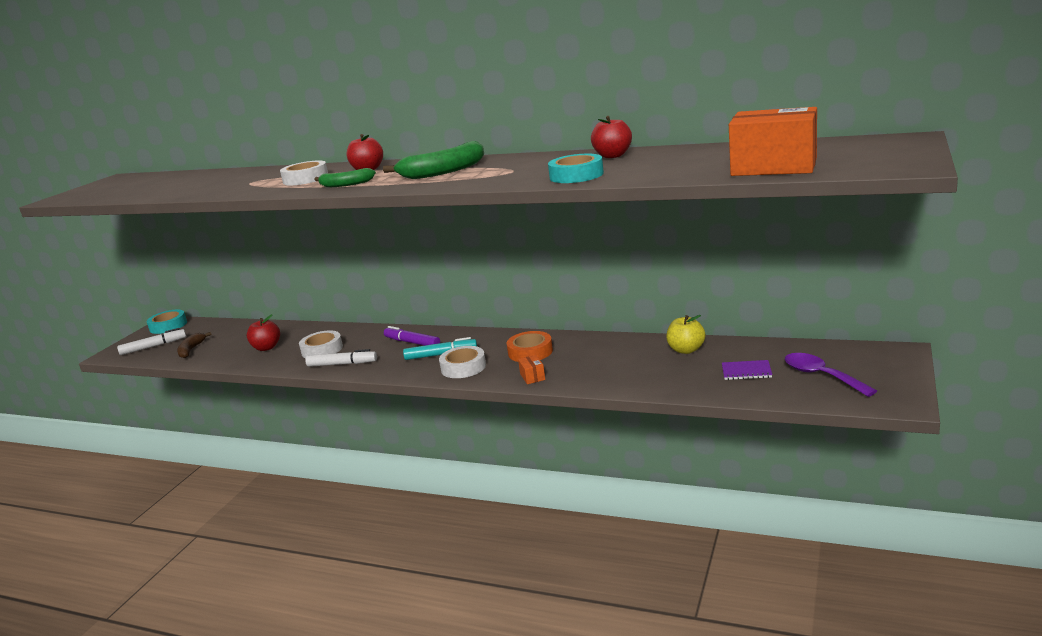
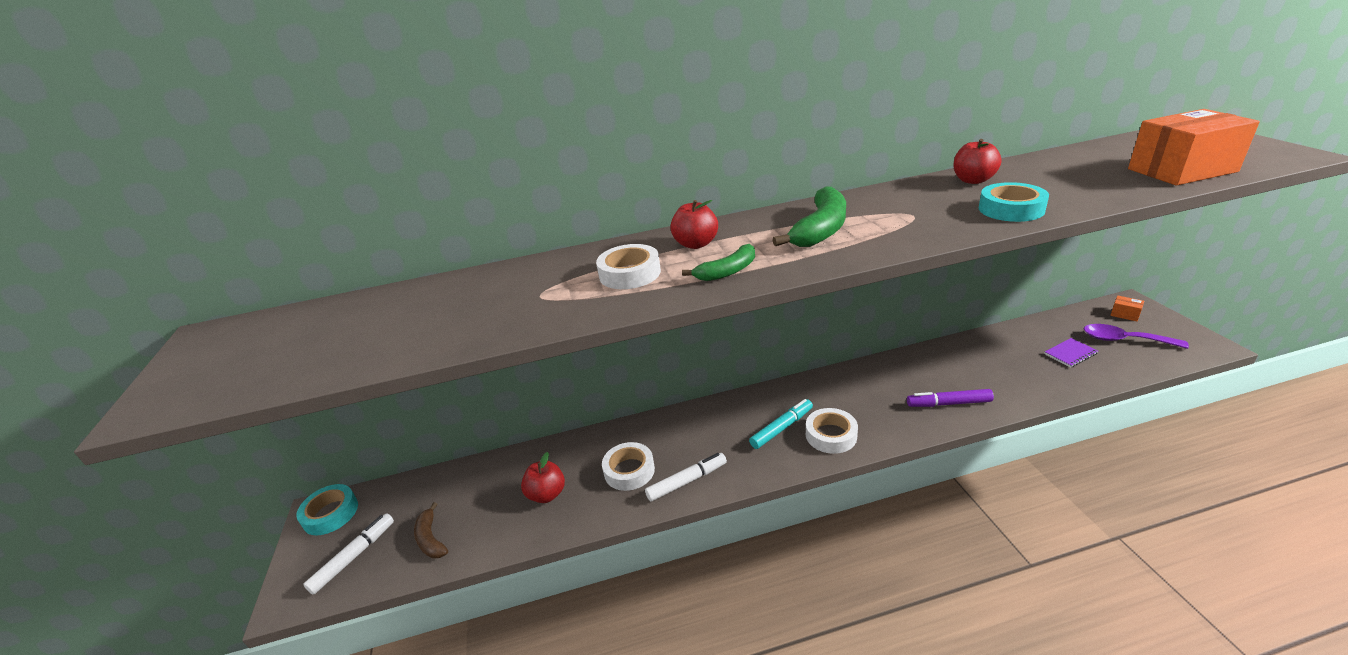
camera: 35 degrees left, 10 degrees up
purple marker [384,326,440,346] -> purple marker moved to [907,389,994,407]
orange tape [507,331,553,362] -> none
orange box [518,355,545,384] -> orange box moved to [1110,296,1144,321]
yellow apple [666,315,705,354] -> none

